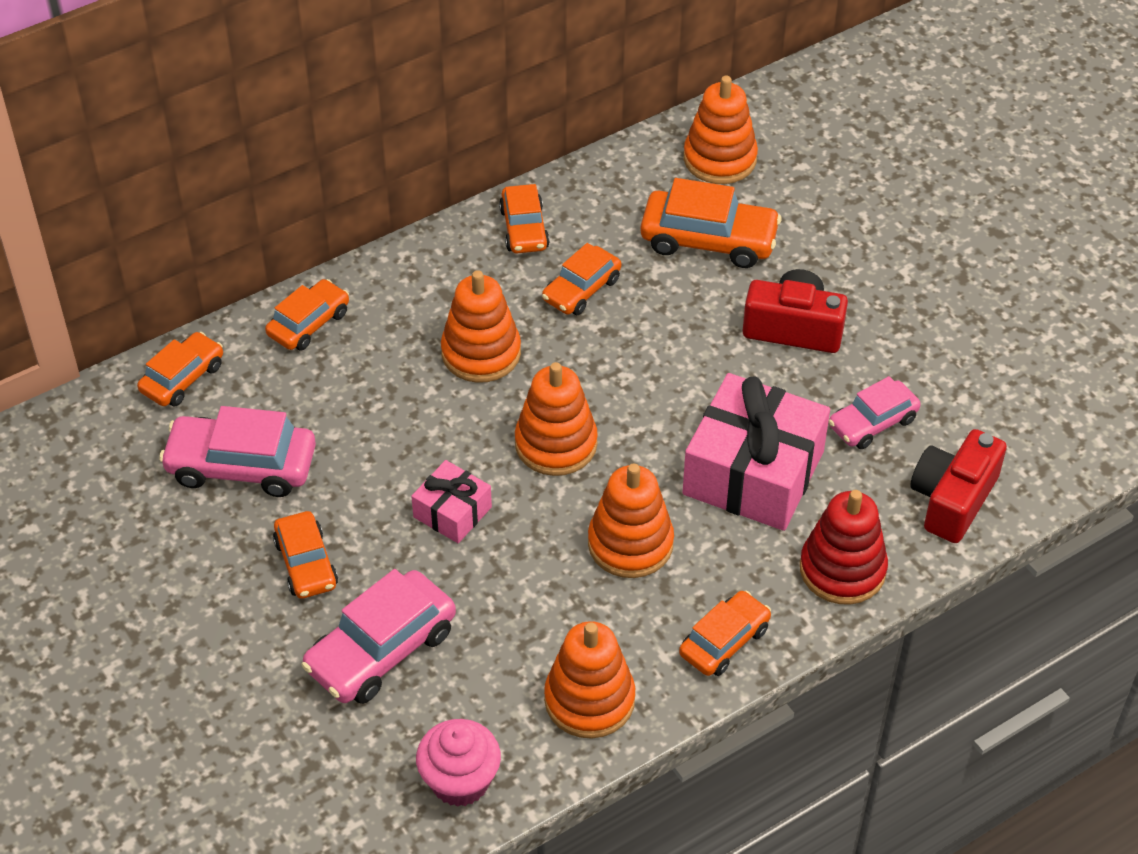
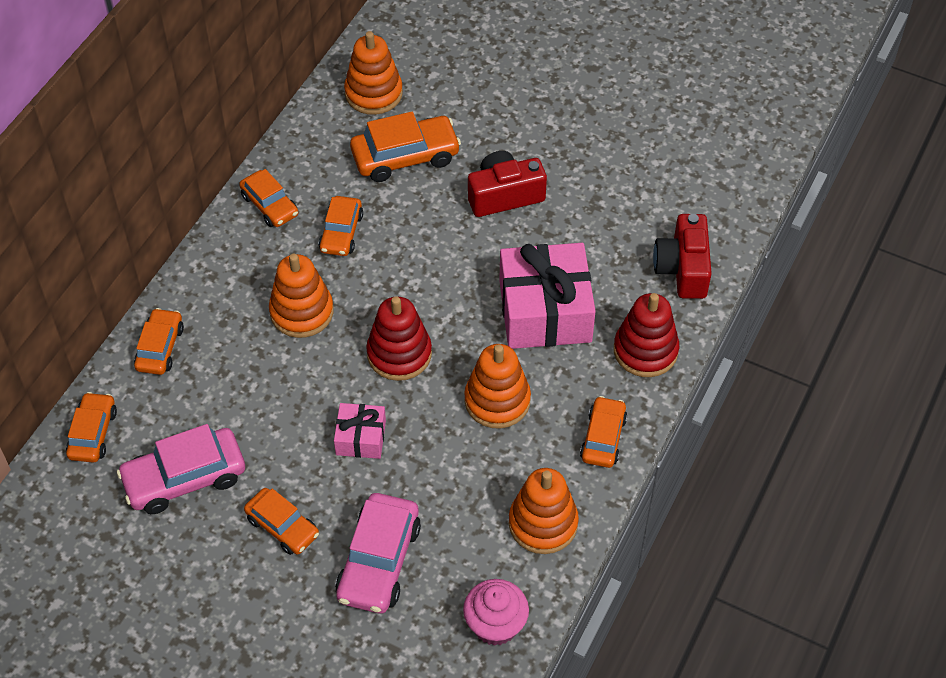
camera: 30 degrees left, 5 degrees up
orange stacking toy [515,362,598,476] -> red stacking toy [366,296,432,381]
pink car [829,376,921,449] -> none

